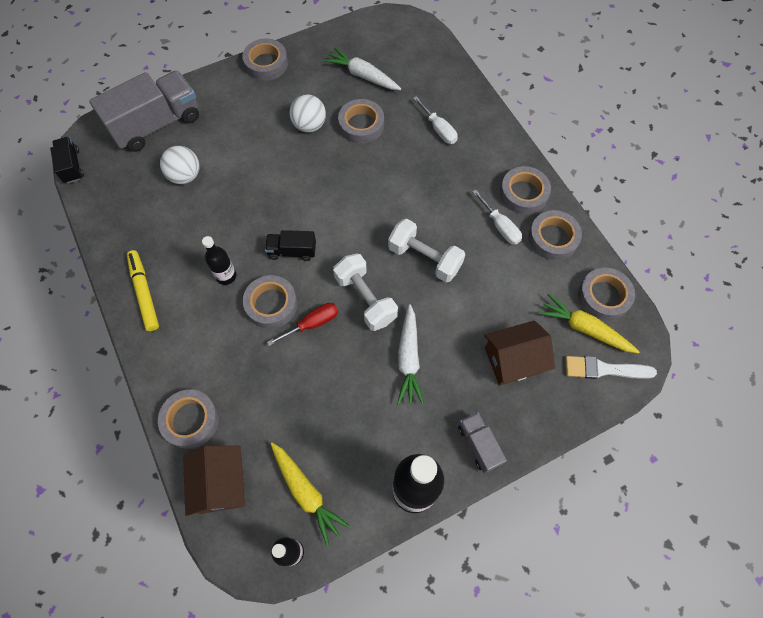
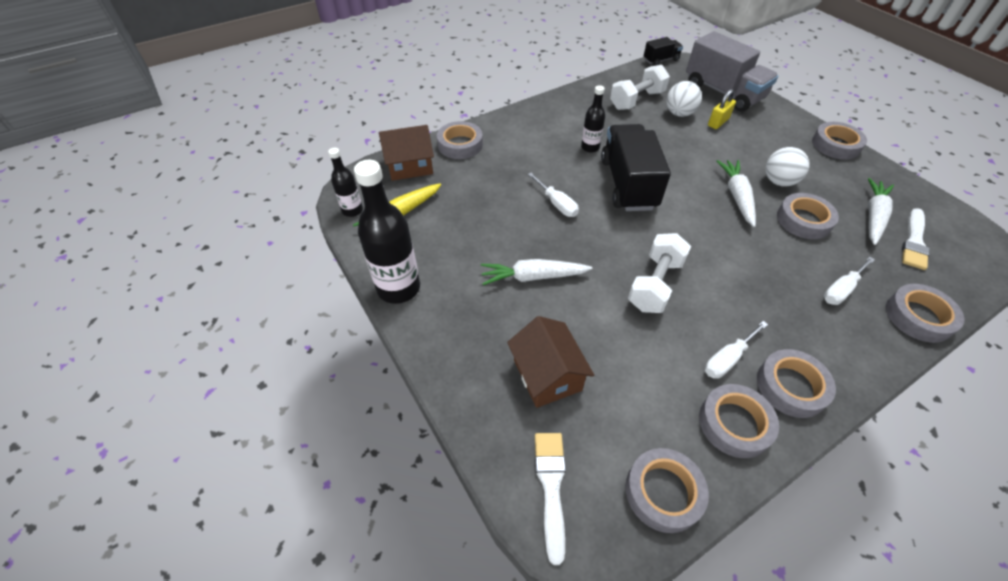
camera: 85 degrees right, 15 degrees down
yellow marker [127,250,159,331] -> none
grey tape [243,275,297,329] -> grey tape moved to [886,284,964,343]
black truck [265,230,316,261] -> black truck [601,124,671,211], size x2.04
red screwdriver [267,303,338,346] -> white screwdriver [528,172,579,217]
white dumbbell [333,253,398,331] -> white dumbbell moved to [610,65,670,110]
grey truck [458,412,507,473] -> none
yellow carrot [538,293,640,353] -> none
none -> yellow padlock [708,89,736,129]
none -> white carrot [716,160,756,227]
none -> white brush [902,208,930,270]

